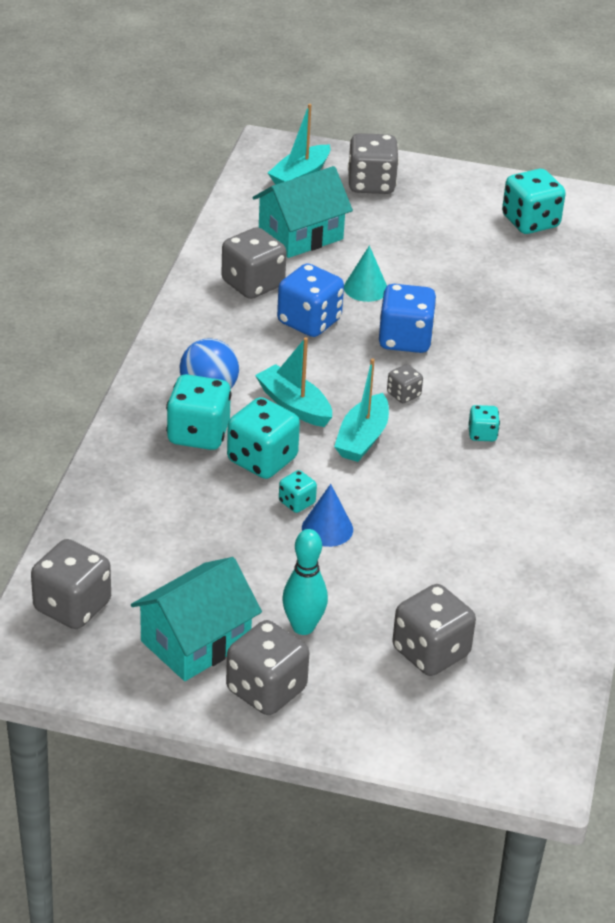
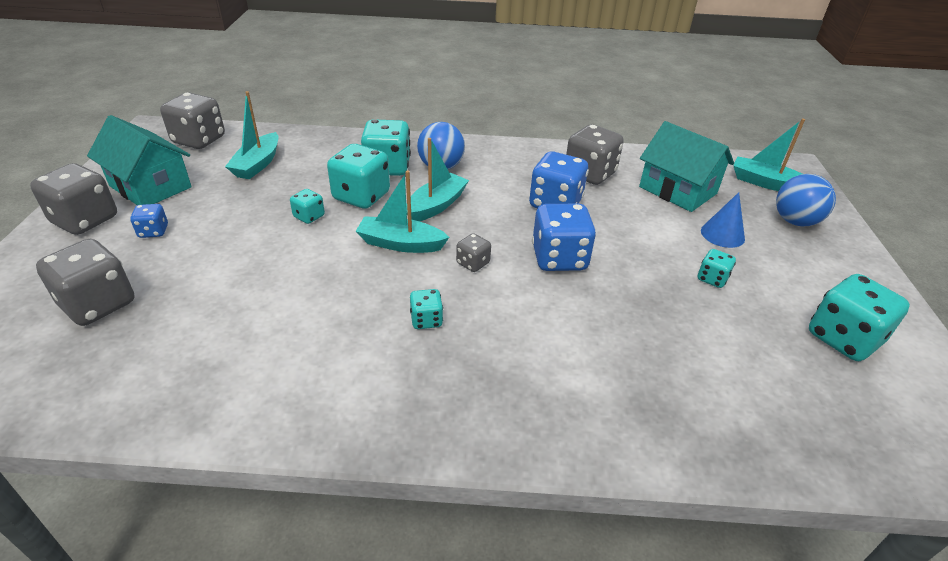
camera: 80 degrees right, 0 degrees up
turquoise bowling pin [282,529,328,635] -> blue dice [130,204,168,238]
blue cone [302,484,353,547] -> blue cone moved to [701,192,745,248]
turquoise cone [344,245,387,302] -> none
grey dice [348,133,399,194] -> blue ball [776,174,836,226]
none -> turquoise boat [225,91,278,179]
none -> turquoise dice [698,249,736,288]

